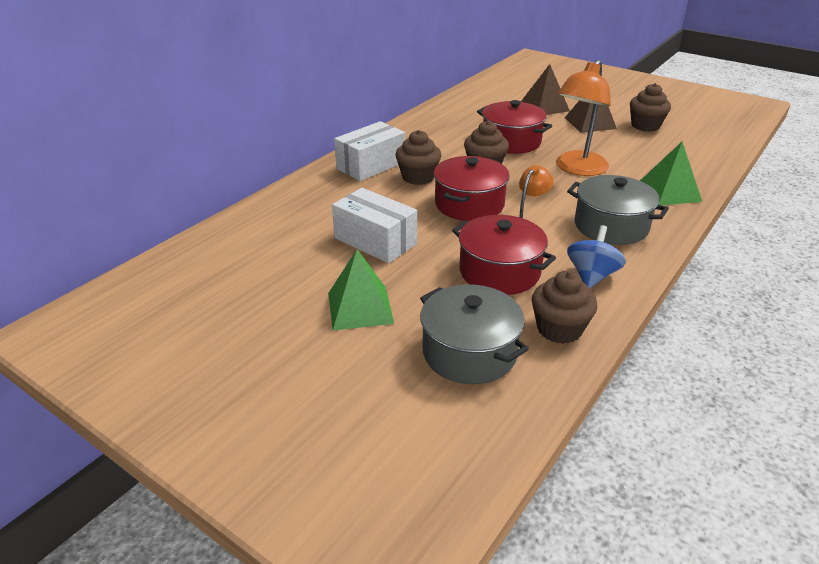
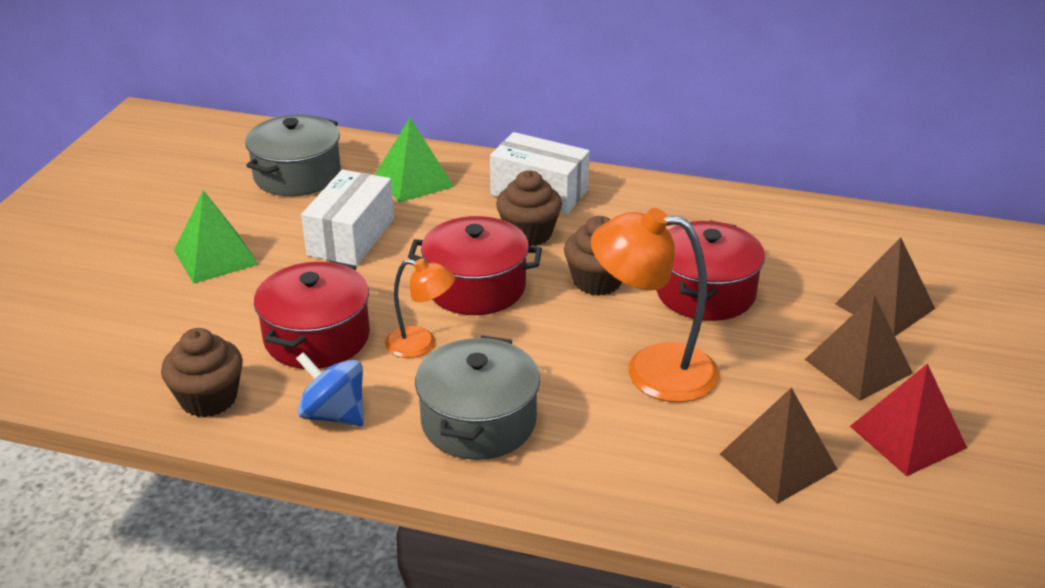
camera: 70 degrees right, 0 degrees up
grey pot [420,284,529,384] -> grey pot moved to [245,115,341,196]
blue spinning top [567,225,626,289] -> blue spinning top turned 150 degrees counterclockwise [296,352,364,426]
brown cupcake [630,83,671,132] -> red pyramid [850,363,967,476]
green pyramid [640,141,702,205] -> green pyramid moved to [375,118,454,203]
none -> brown pyramid [720,388,838,504]

